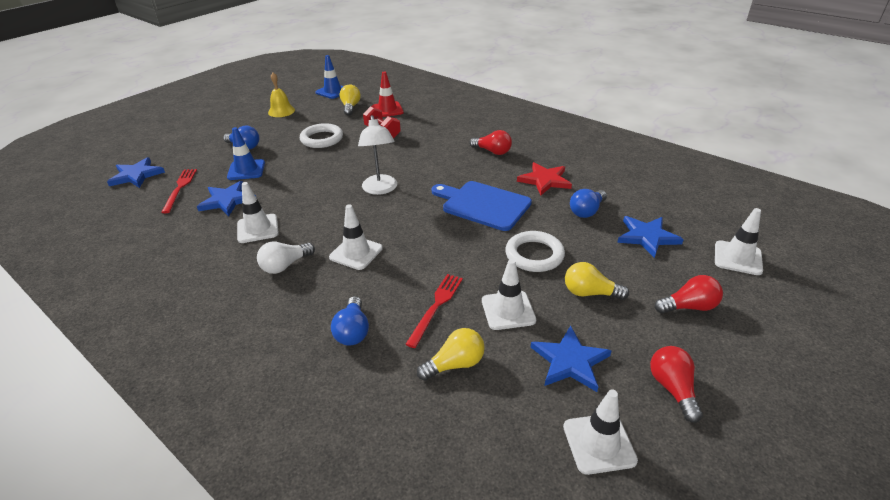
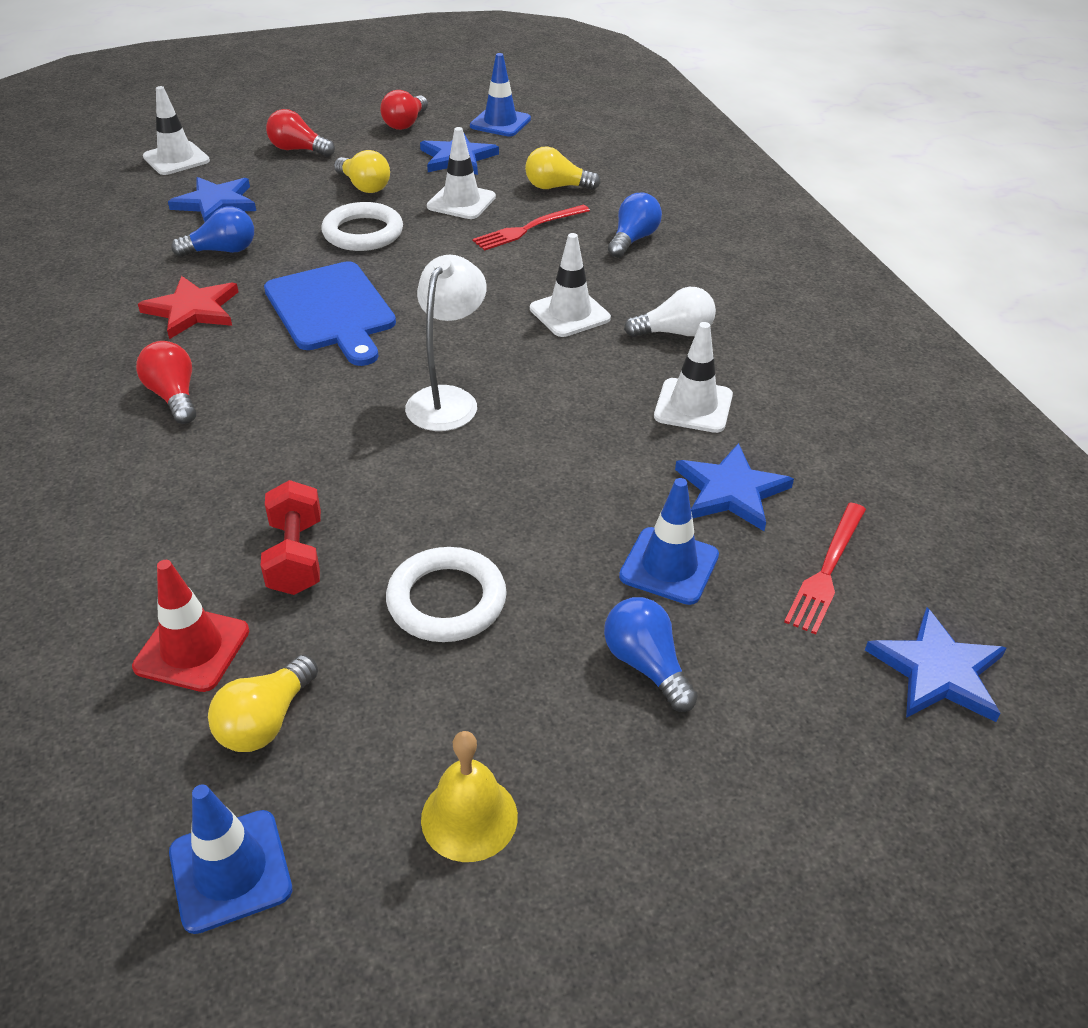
camera: 150 degrees left, 5 degrees up
white traffic cone [563,389,638,475] -> blue traffic cone [470,53,531,137]

